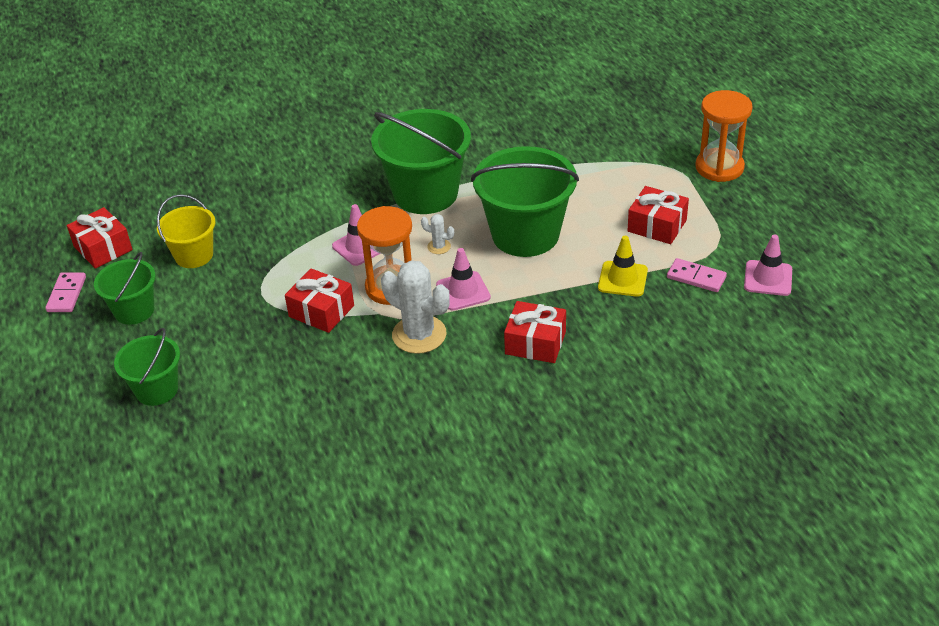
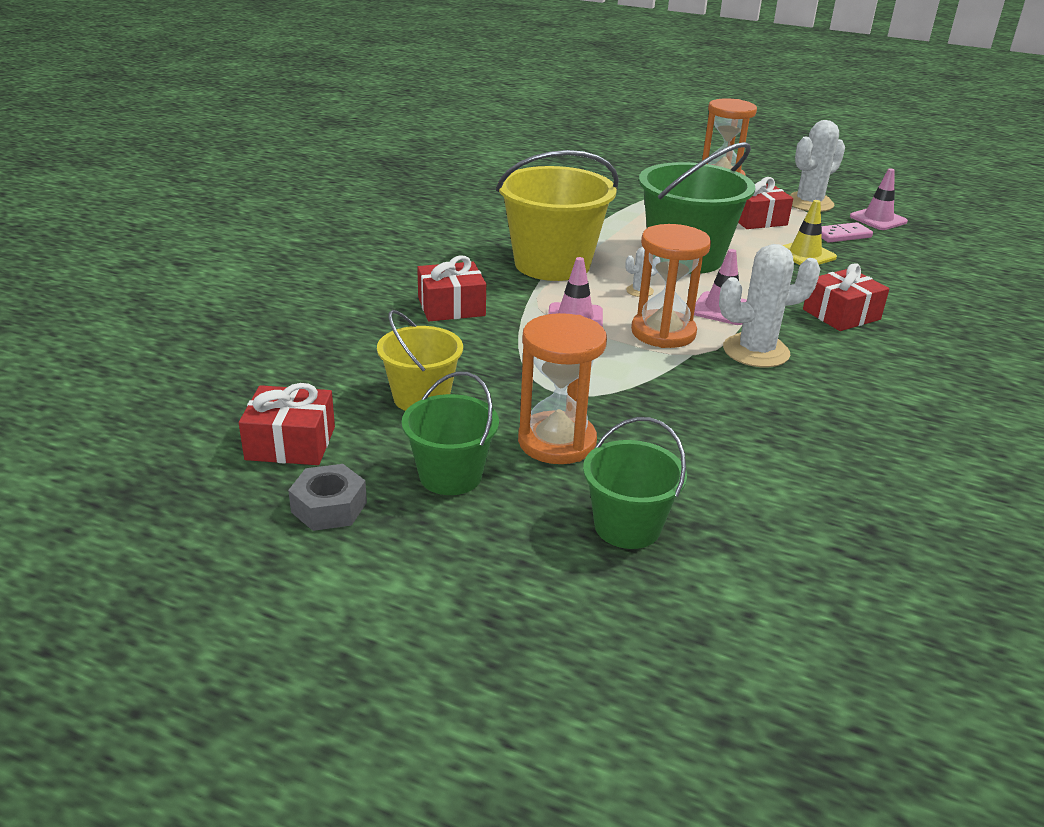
camera: 50 degrees left, 10 degrees down
pink domino [46,272,86,312] -> grey nut [288,464,367,531]
red gift [285,268,354,333] -> red gift moved to [417,255,486,321]
green bucket [371,109,471,214] -> yellow bucket [496,150,619,281]
none -> orange hourglass [518,313,607,464]
none -> white cactus [790,120,845,212]

